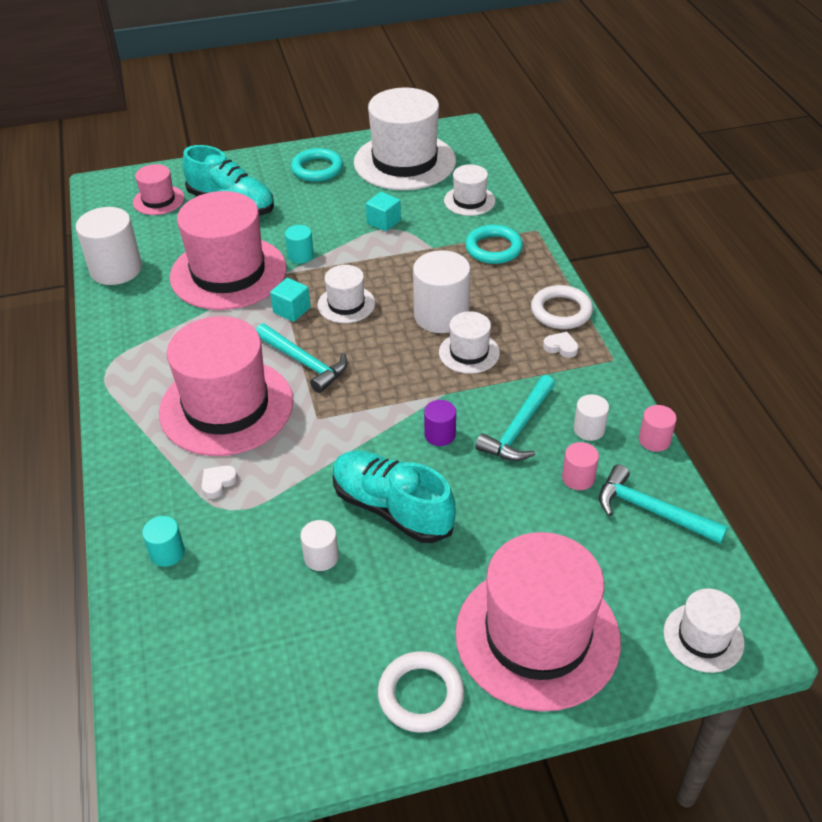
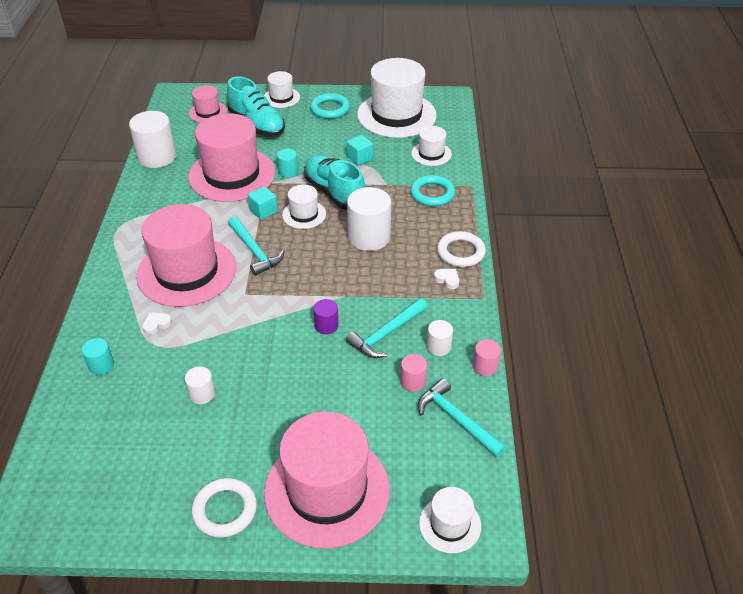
camera: 15 degrees right, 0 degrees up
turquoise shoe [333,450,456,543] -> turquoise shoe moved to [304,154,365,210]
white hat [439,311,500,374] -> white hat moved to [264,71,300,108]

